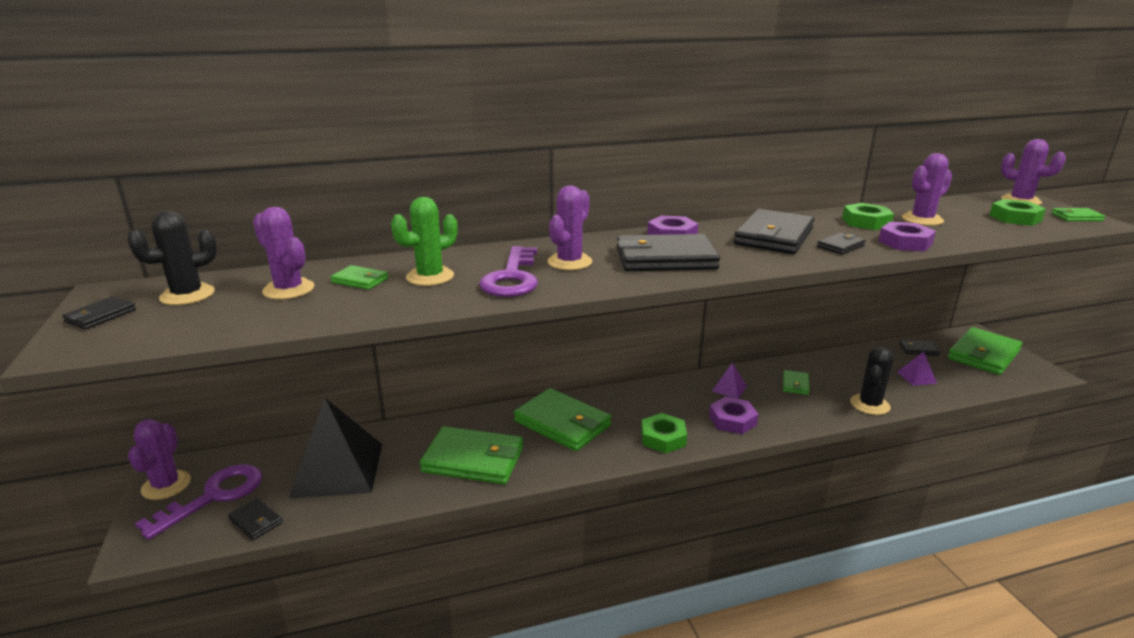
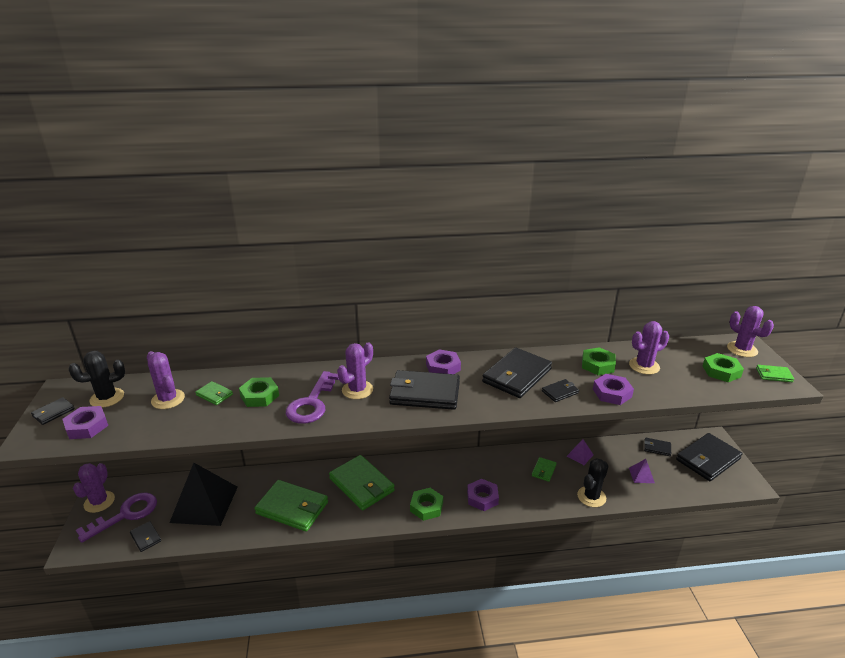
camera: 10 degrees right, 5 degrees up
green cactus [391,197,458,286] -> green nut [239,377,279,407]
purple pyramid [711,362,747,399] -> purple pyramid moved to [566,439,593,465]
green wallet [948,327,1022,375] -> black wallet [676,433,743,481]
none -> purple nut [63,406,108,439]

